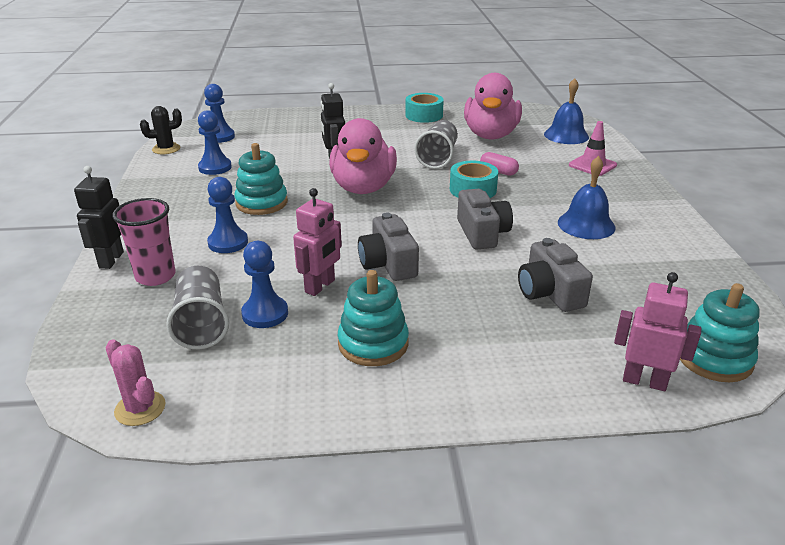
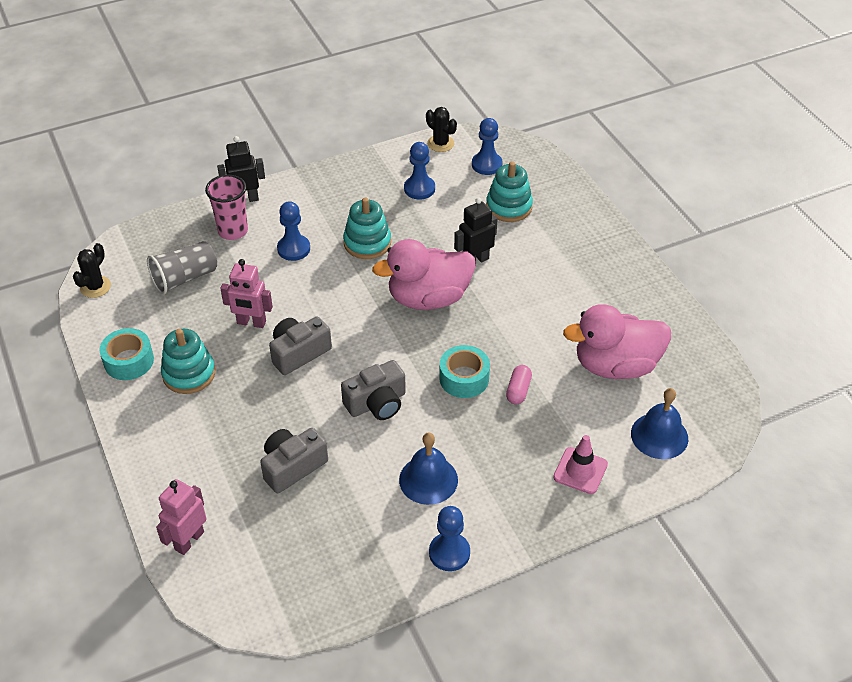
camera: 70 degrees right, 15 degrees up
pink cactus [105,339,166,426] -> black cactus [73,243,111,298]
blue pawn [241,241,288,328] -> blue pawn moved to [429,506,470,571]
turquoise tape [405,93,444,123] -> turquoise tape moved to [99,328,154,380]
grey cup [414,120,458,169] -> none
pink robot [614,272,701,391] -> pink robot turned 150 degrees counterclockwise [156,479,207,555]
turquoise stacking toy [680,283,760,382] -> turquoise stacking toy moved to [486,161,533,222]

